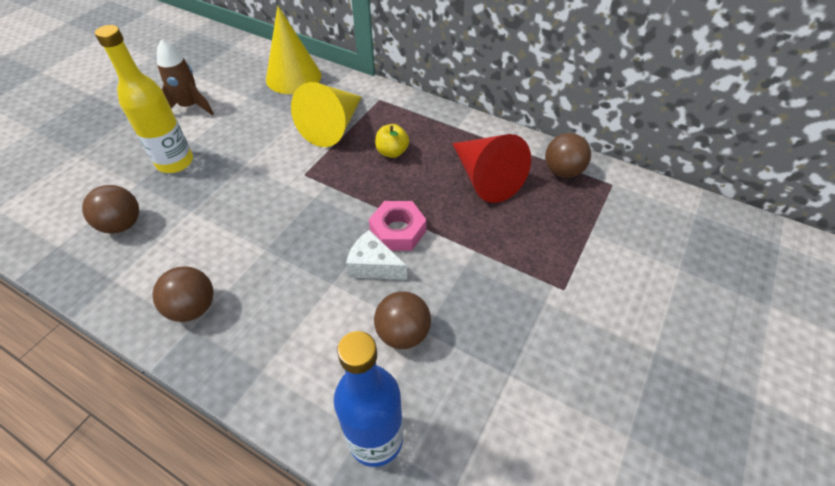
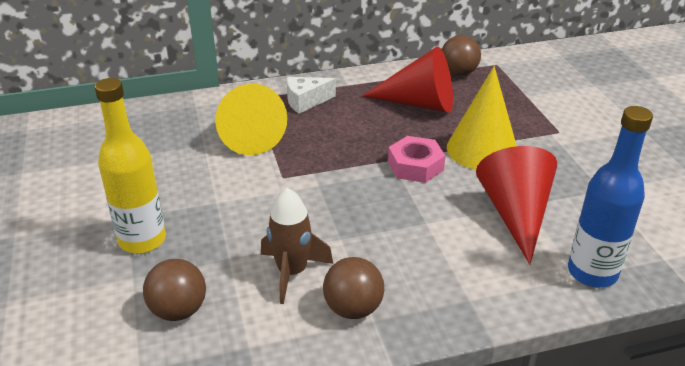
camera: 45 degrees left, 15 degrees down
brown rocket [157,40,214,115] -> brown rocket moved to [261,188,333,304]
yellow cone [266,6,321,94] -> yellow cone moved to [447,66,517,170]
white cheese [346,230,407,280] -> white cheese moved to [287,77,336,114]
brown ball [374,292,431,349] -> red cone [476,146,557,264]
yellow apple [375,124,409,158] -> none

